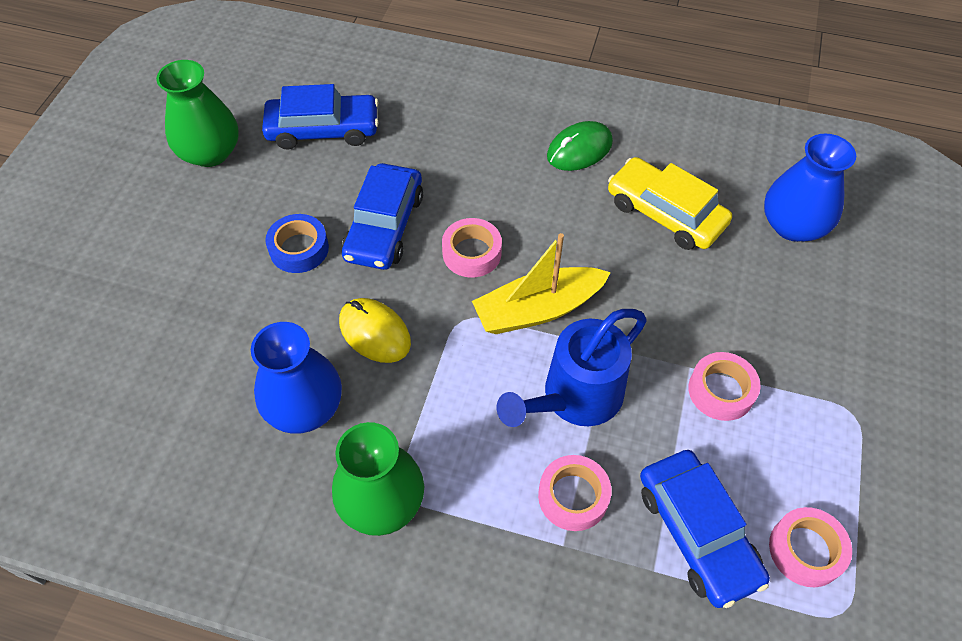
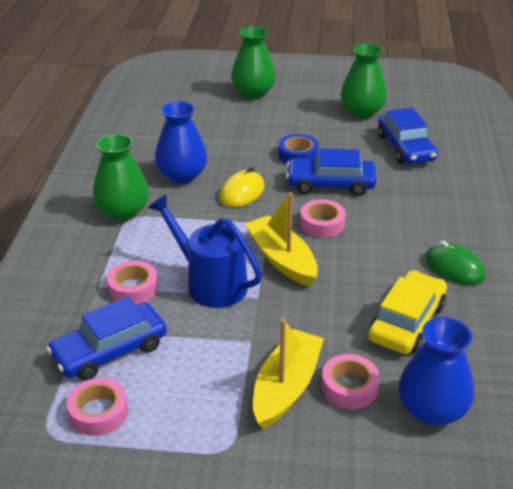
camera: 80 degrees right, 20 degrees down
pink tape [688,352,761,421] -> pink tape moved to [321,354,380,409]
none -> green vase [231,27,276,99]
none -> yellow boat [253,318,324,429]

